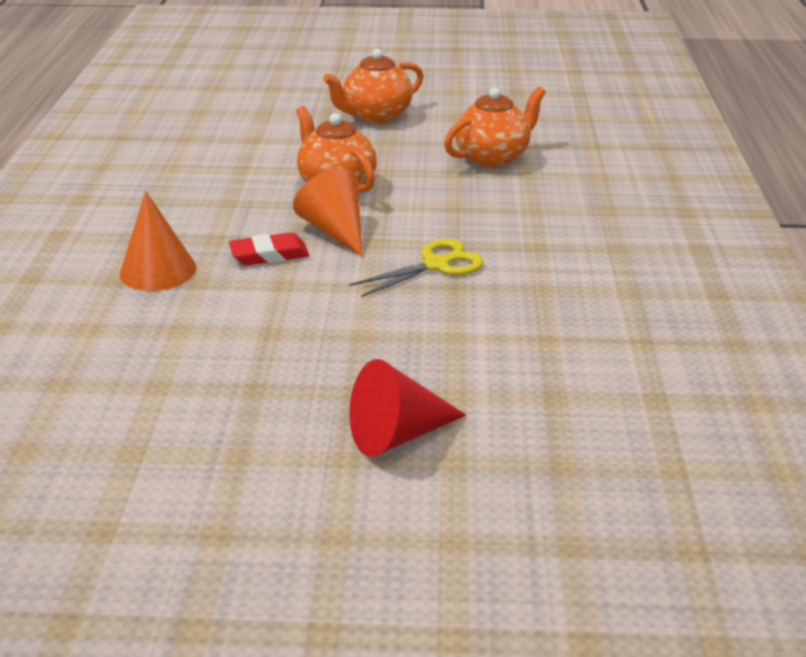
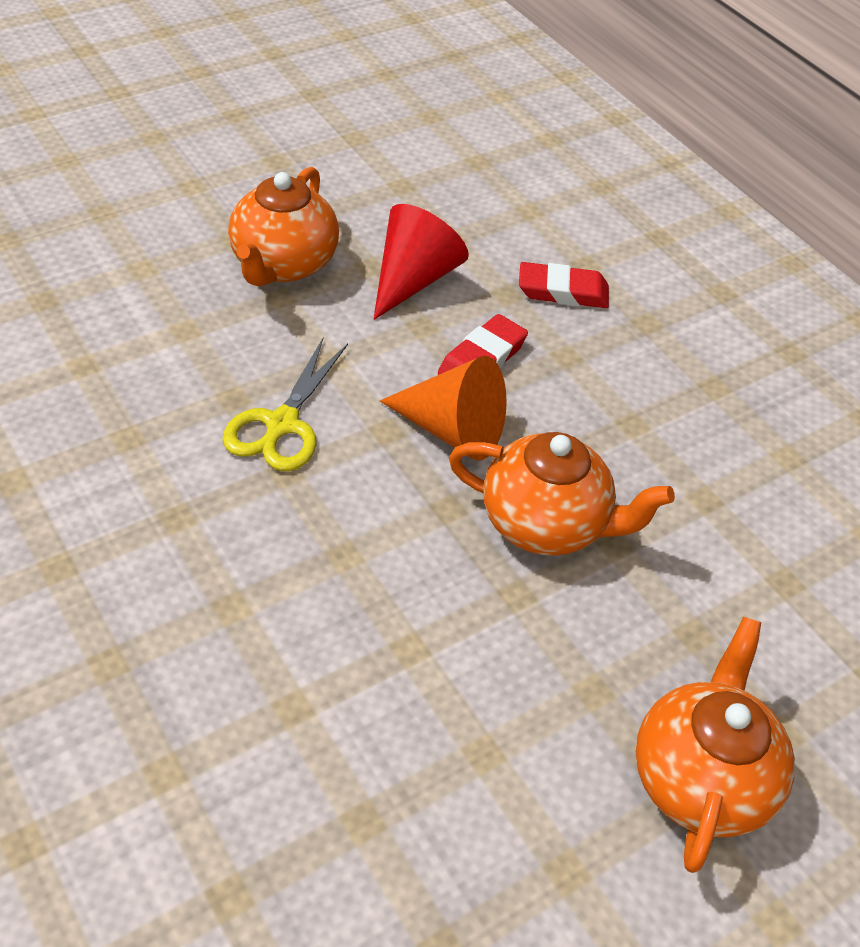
camera: 140 degrees right, 15 degrees up
orange cone [119,191,196,291] -> red eraser [519,262,609,308]
red cone [349,359,466,457] -> red cone moved to [373,204,469,320]
orange teapot [444,86,546,167] -> orange teapot moved to [228,167,339,286]

